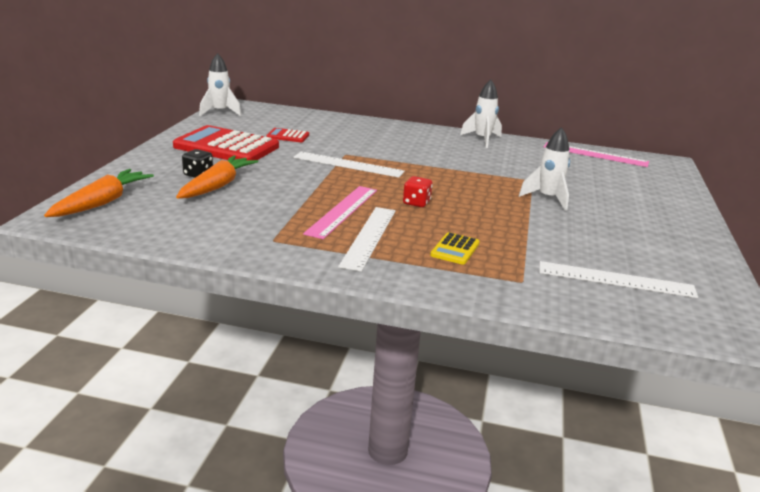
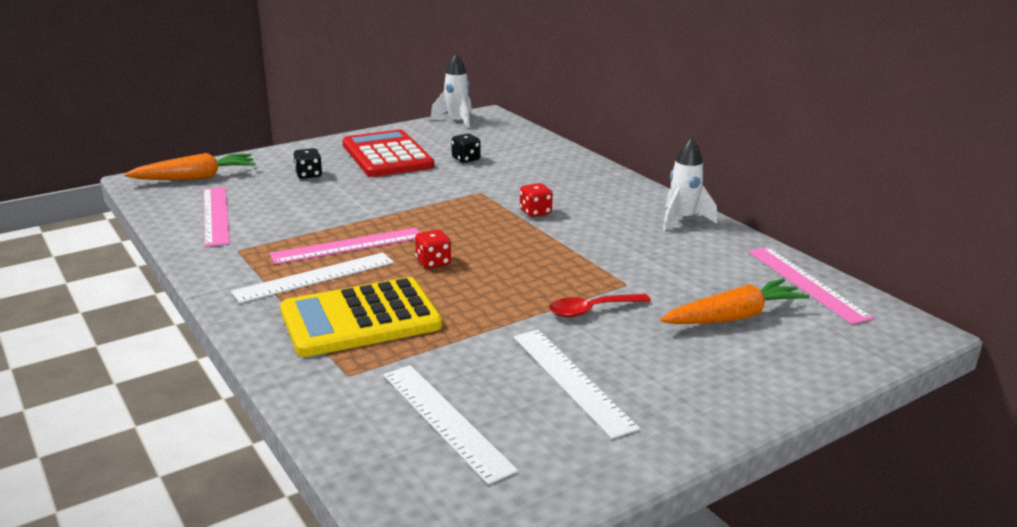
camera: 45 degrees right, 0 degrees up
orange carrot [176,155,258,198] -> orange carrot moved to [660,279,810,324]
red calculator [266,128,309,142] -> black dice [451,133,481,163]
white ruler [293,152,405,178] -> white ruler moved to [514,330,640,439]
yellow calculator [430,232,480,265] -> yellow calculator [280,277,442,357], size x2.22
white rocket [519,127,570,211] -> red spoon [549,294,651,317]
none -> pink ruler [204,187,230,247]
none -> red dice [520,183,553,217]

